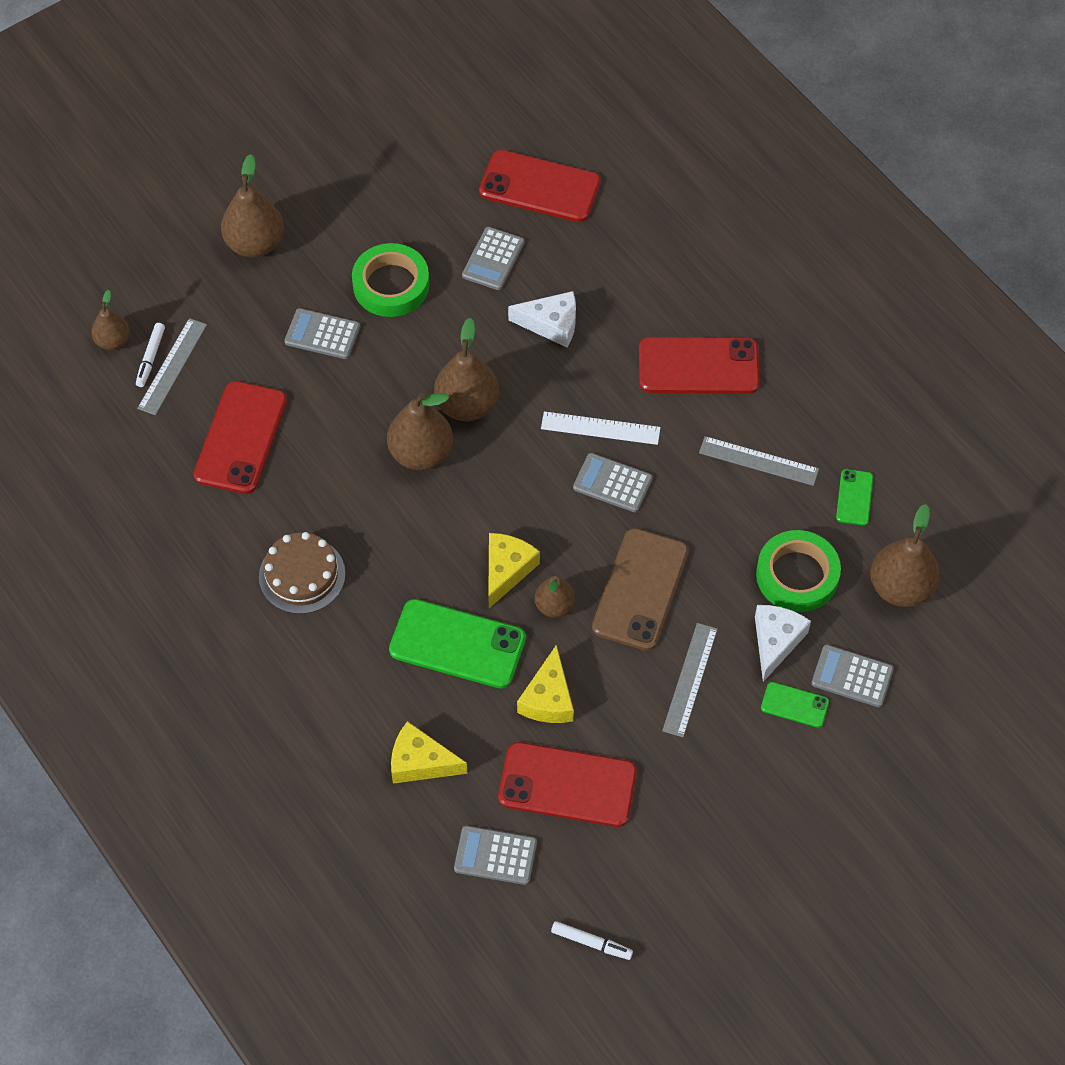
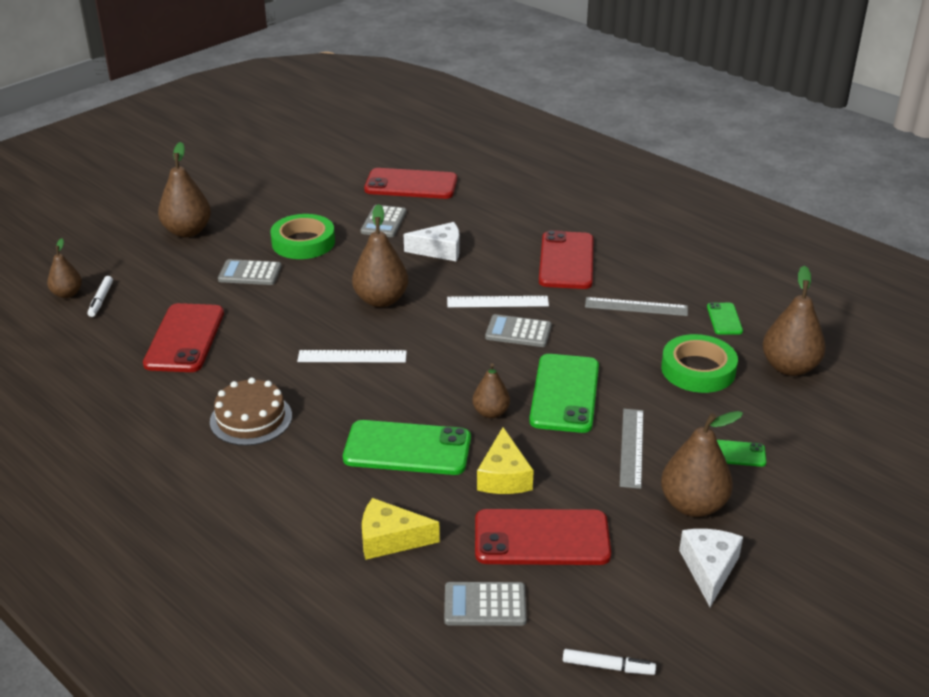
camera: 10 degrees left, 25 degrees down
grey ruler [137,318,207,415] -> none
brown pear [387,393,453,470] -> brown pear moved to [661,411,743,517]
yellow cheese [488,533,540,608] -> none
brown phone [592,528,688,651] -> green phone [529,354,599,433]
red phone [639,337,760,394] -> red phone turned 75 degrees counterclockwise [539,230,594,289]
white cheese [755,605,811,682] -> white cheese moved to [679,529,743,607]
grey calculator [811,645,894,707] -> none
none -> white ruler [297,350,407,362]

